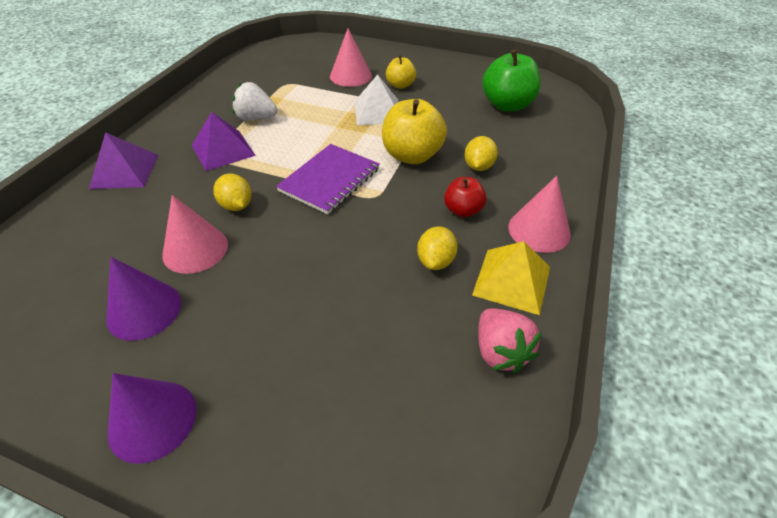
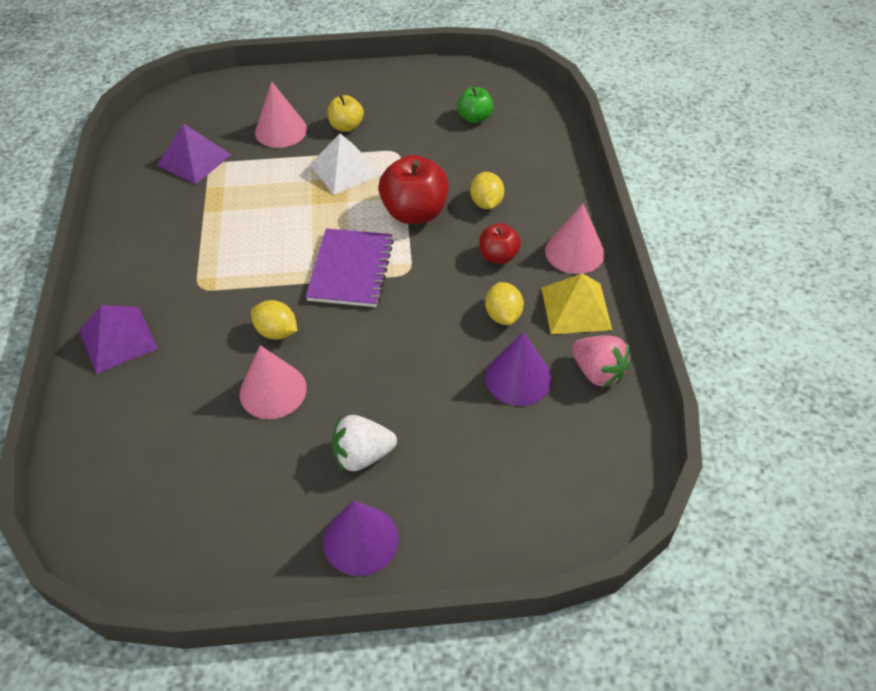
camera: 25 degrees left, 5 degrees up
purple cone [106,257,181,341] -> purple cone moved to [485,332,552,406]
purple pyramid [192,112,256,171] -> purple pyramid moved to [157,124,231,184]
white strawberry [232,82,277,121] -> white strawberry moved to [332,415,397,471]
yellow apple [382,99,447,164] -> red apple [378,155,449,224]
green apple [482,50,541,112] -> green apple [457,87,493,123], size x0.57

